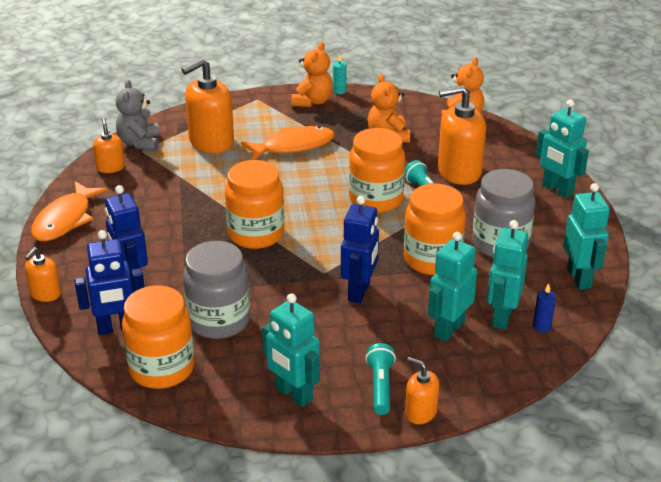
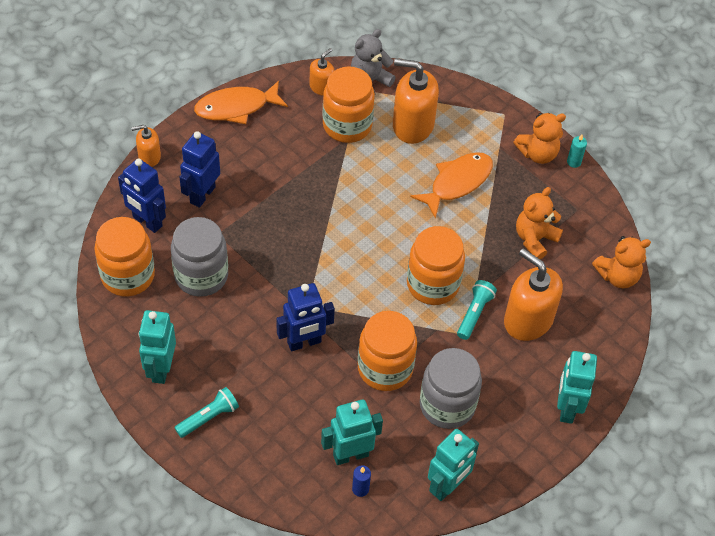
camera: 50 degrees right, 20 degrees up
orange jar [225,160,284,249] -> orange jar moved to [322,66,375,143]
orange fish [241,126,335,160] -> orange fish turned 75 degrees counterclockwise [410,152,493,219]
orange soap dispenser [405,357,439,424] -> none
turquoise robot [428,232,477,342] -> none

